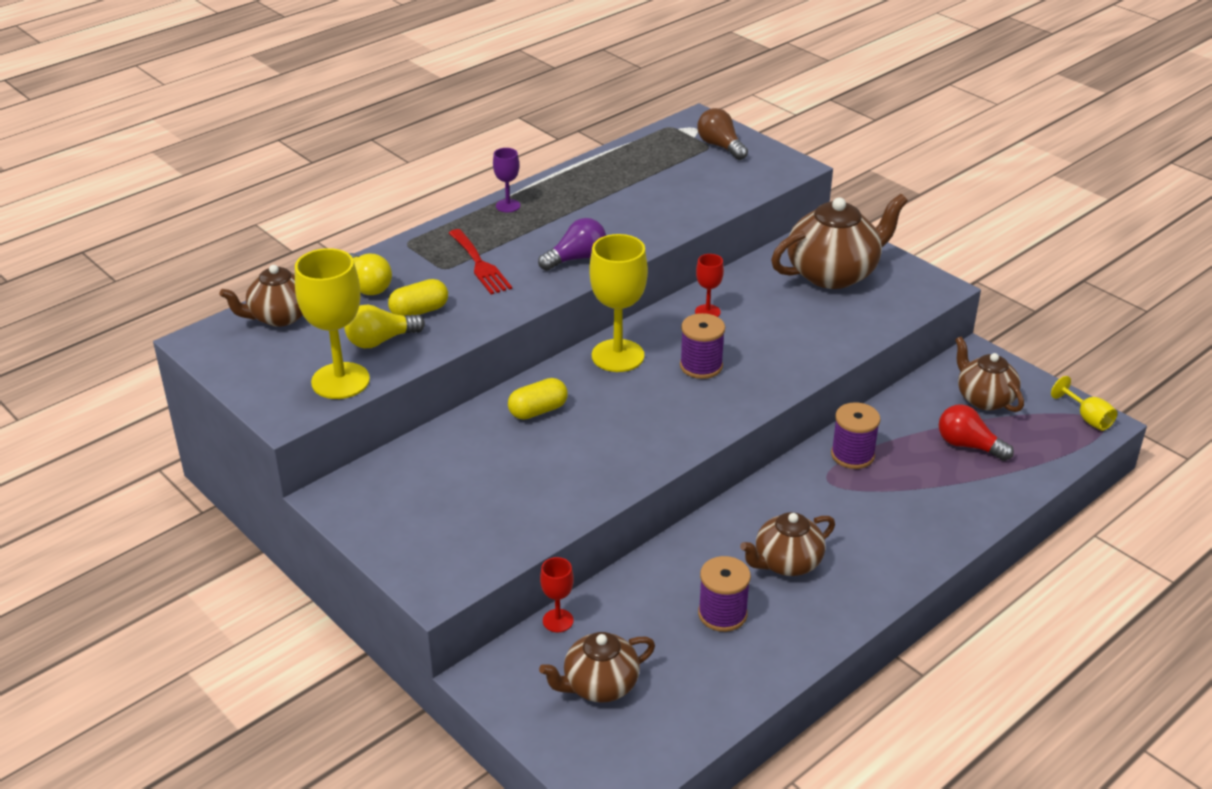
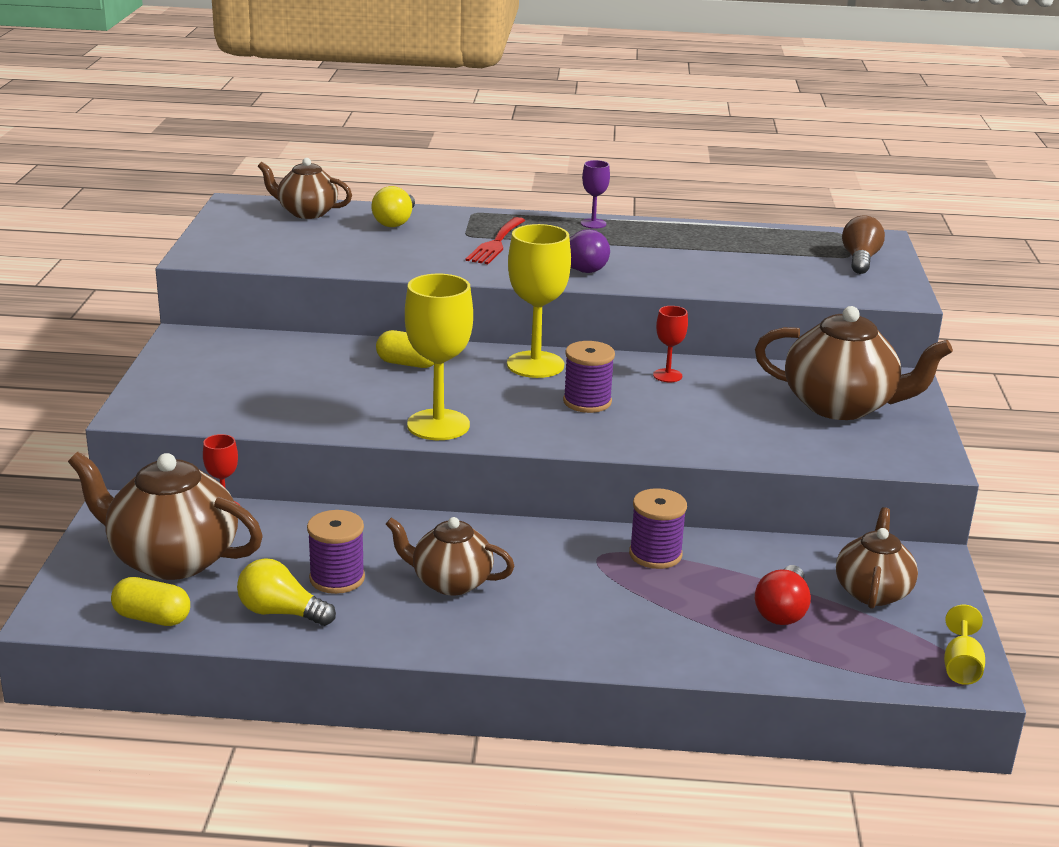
camera: 45 degrees right, 10 degrees down
yellow goblet [295,248,370,399] -> yellow goblet moved to [405,274,473,440]
yellow light bulb [344,305,425,348] -> yellow light bulb moved to [237,558,336,626]
yellow capsule [388,279,448,316] -> yellow capsule moved to [111,577,190,626]
brown teapot [539,632,655,703] -> brown teapot [68,452,263,580], size x1.61
red light bulb [939,404,1014,461] -> red light bulb turned 150 degrees counterclockwise [755,565,811,625]

